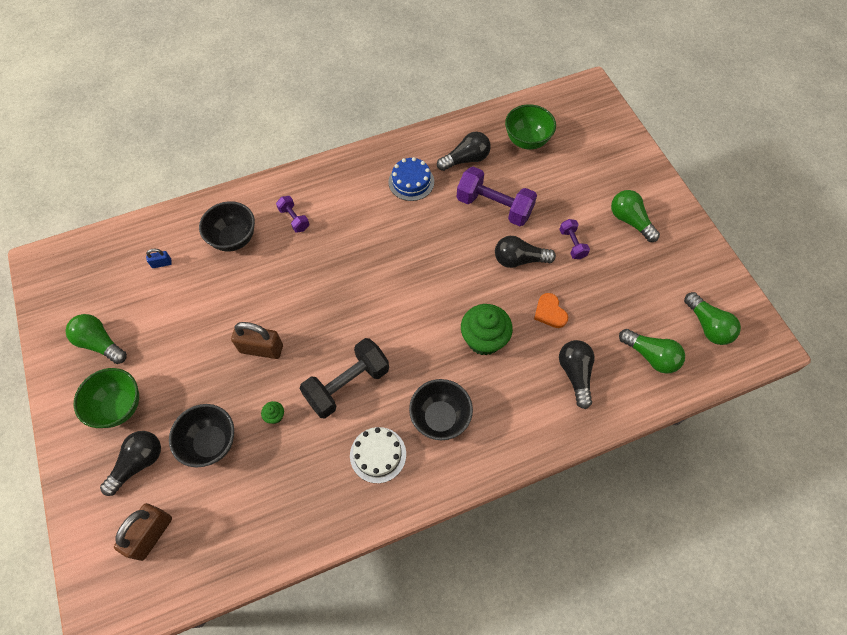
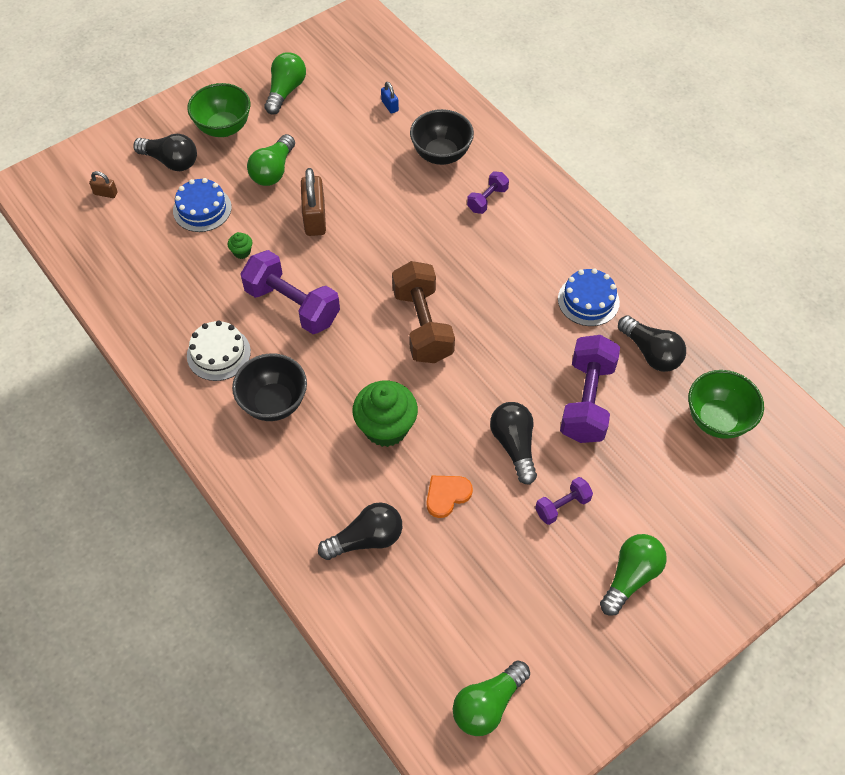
camera: 75 degrees right, 5 degrees down
brown padlock [114,503,172,561] -> brown padlock [89,171,118,198], size x0.49
black bowl [169,404,234,467] -> blue cake [173,178,232,232]
black dumbbell [300,338,389,418] -> purple dumbbell [240,250,340,334]
green light bulb [619,329,685,374] -> green light bulb moved to [247,134,295,186]
none -> brown dumbbell [392,261,455,363]

